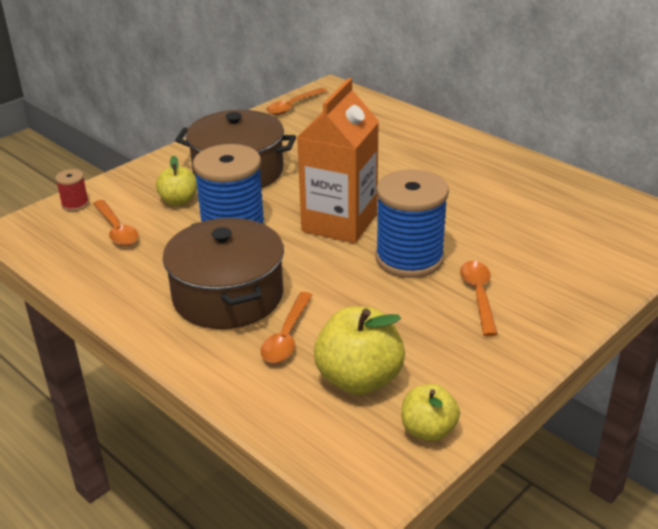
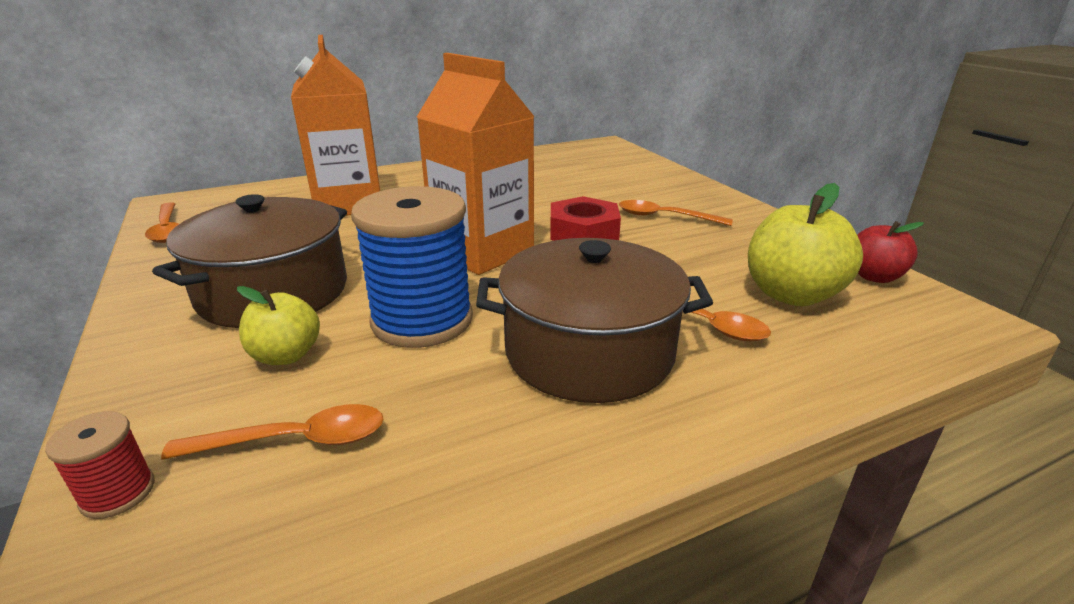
camera: 70 degrees left, 5 degrees down
blue spool [375,169,449,278] -> red nut [550,196,621,241]
yellow apple [402,384,460,441] -> red apple [857,221,924,283]
none -> orange carton [291,35,380,216]

